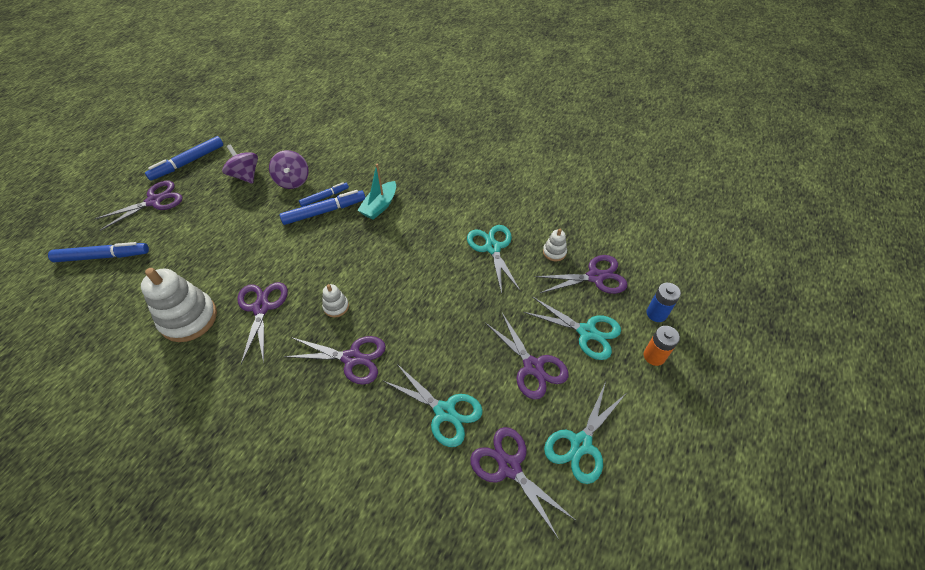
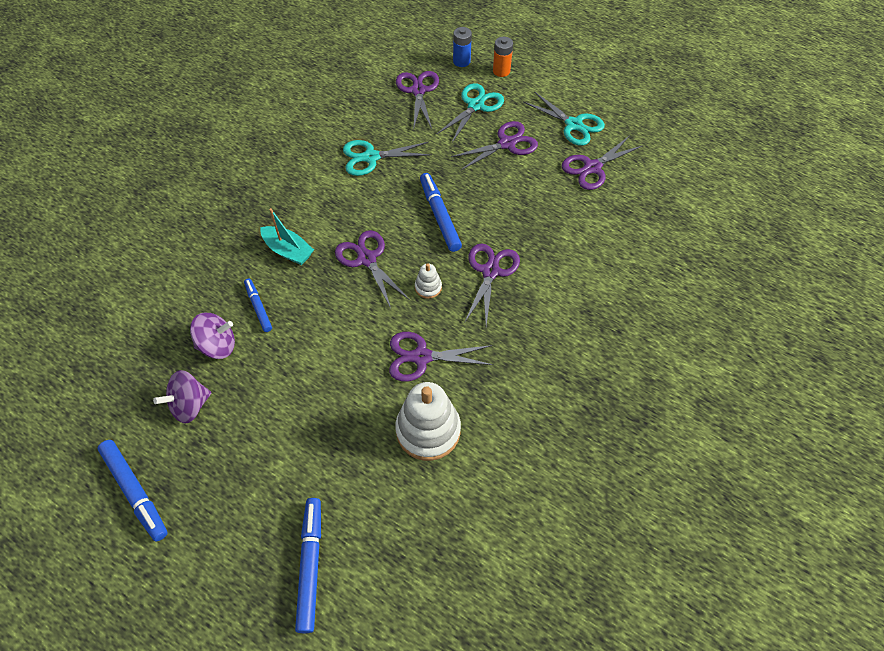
camera: 85 degrees left, 5 degrees up
purple scissors [94,181,183,231] -> purple scissors moved to [335,230,410,308]
blue marker [280,190,365,225] -> blue marker moved to [420,173,462,252]
turquoise scissors [382,364,483,447] -> none
white stacking toy [543,229,567,261] -> none

